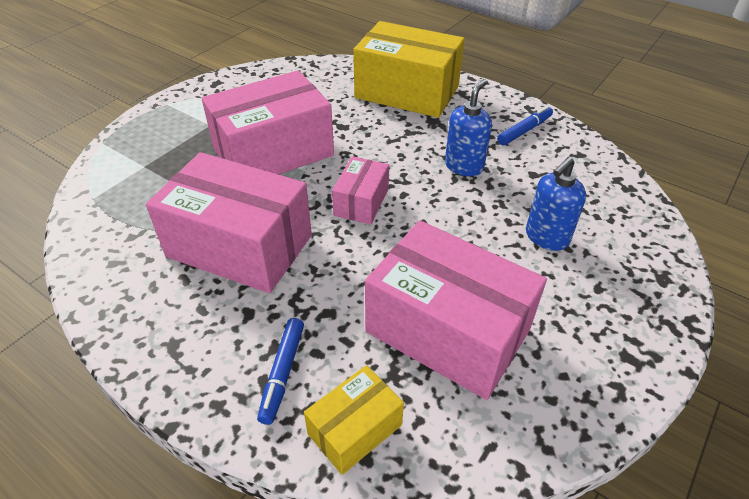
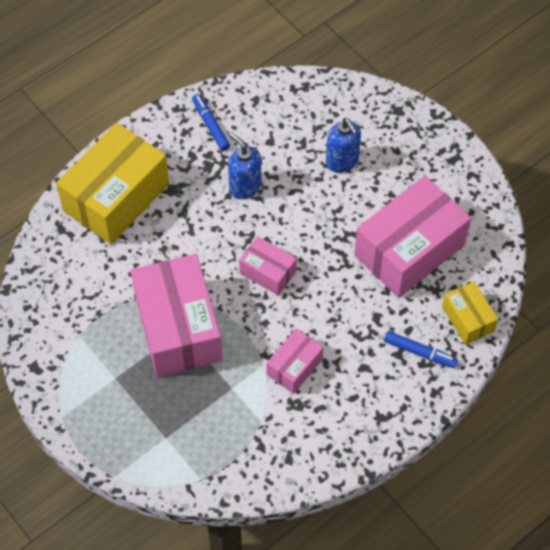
camera: 75 degrees left, 15 degrees up
pink box [146,152,312,293] -> pink box [266,328,324,394], size x0.50

